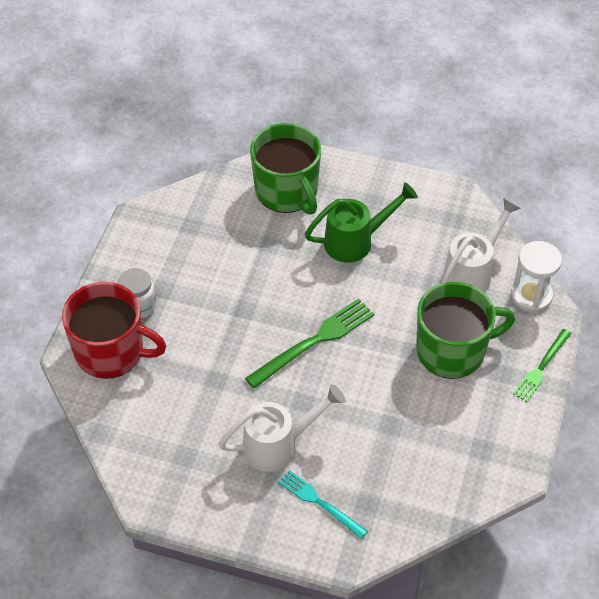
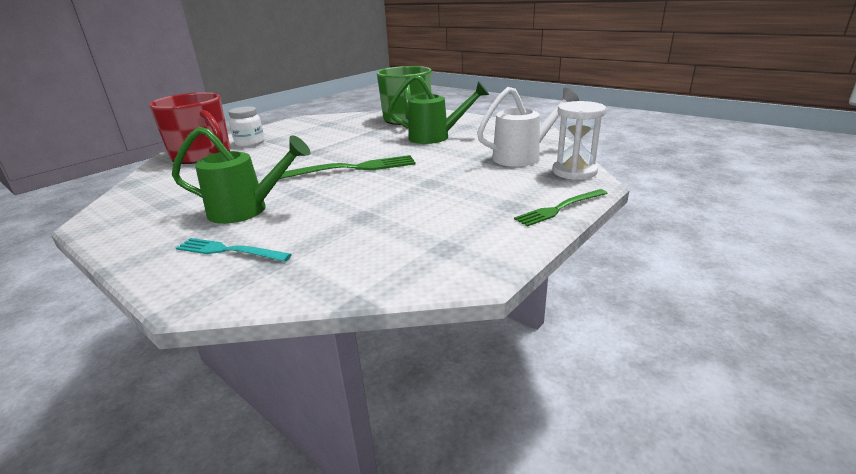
camera: 25 degrees right, 25 degrees down
white watering can [219,384,345,471] -> green watering can [172,126,310,224]
turquoise fork [279,470,368,539] -> turquoise fork turned 45 degrees counterclockwise [176,238,292,262]
green mug [416,282,515,379] -> none

